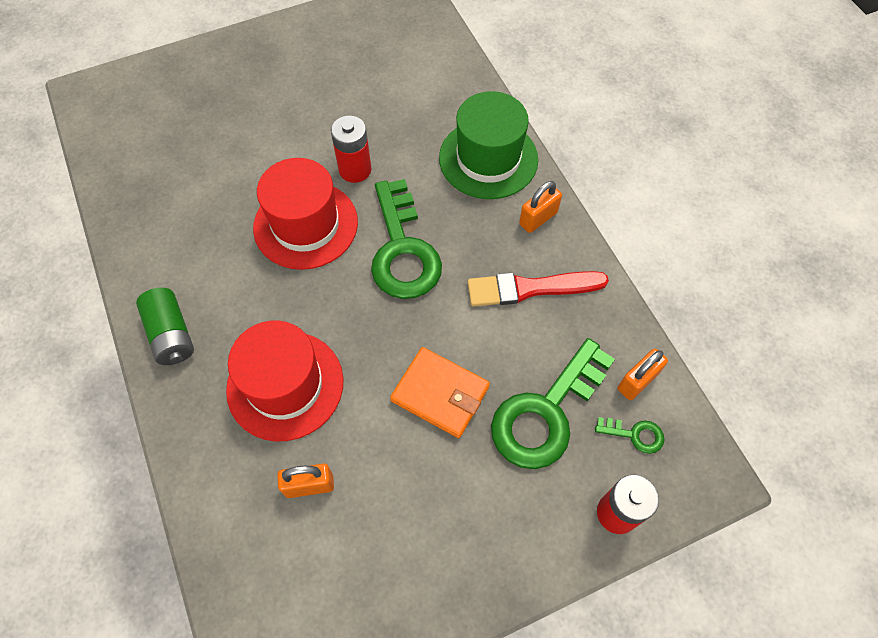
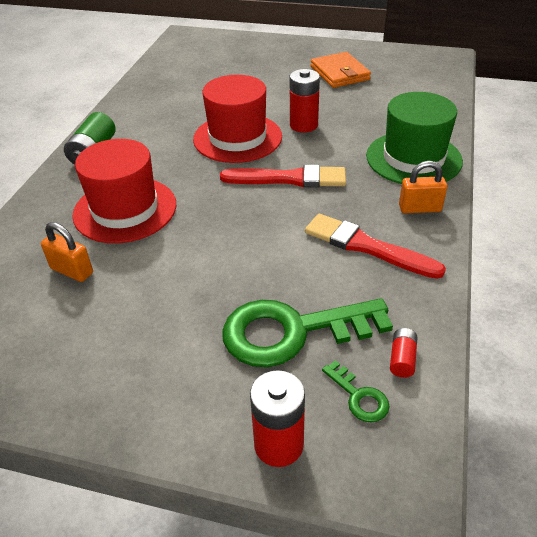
camera: 40 degrees right, 20 degrees down
green key [371,179,442,299] -> red brush [220,165,346,187]
orange wallet [390,347,490,438] -> orange wallet moved to [311,52,371,88]
orange padlock [618,349,668,400] -> red battery [390,328,418,378]

